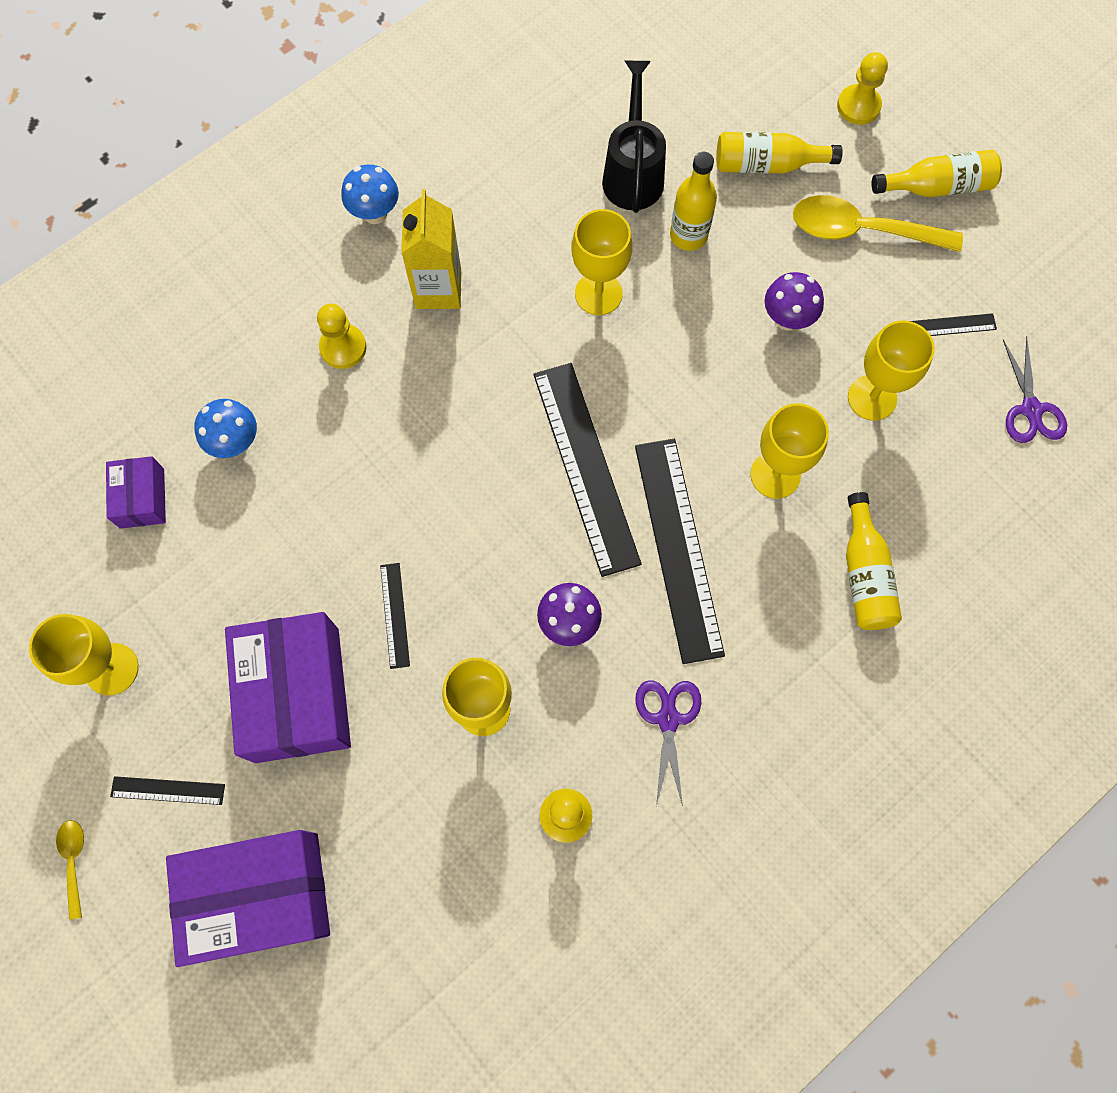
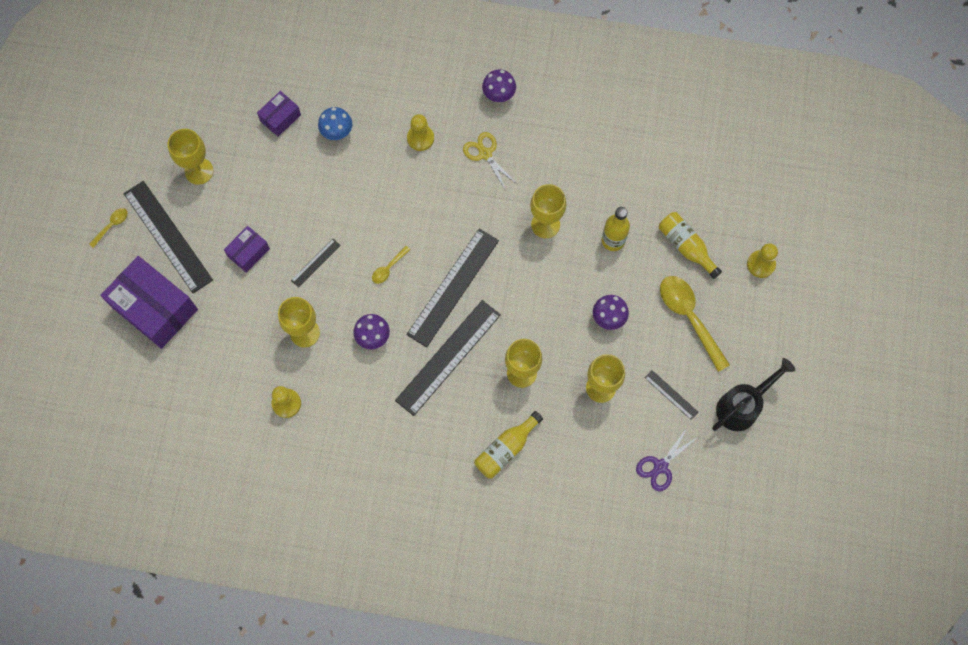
camera: 50 degrees right, 0 degrees up
black ruler [110,776,225,805] -> black ruler [123,181,213,293], size x2.19
purple box [225,612,351,763] -> purple box [224,226,270,273], size x0.50
blue mushroom [341,165,399,224] -> purple mushroom [482,69,516,103]
yellow carton [401,189,461,309] -> yellow scissors [463,132,518,190]
black watering can [602,61,666,213] -> black watering can moved to [712,358,796,431]
purple scissors [635,680,701,806] -> none
yellow bottle [872,150,1002,197] -> none
none -> yellow spoon [372,246,410,284]

